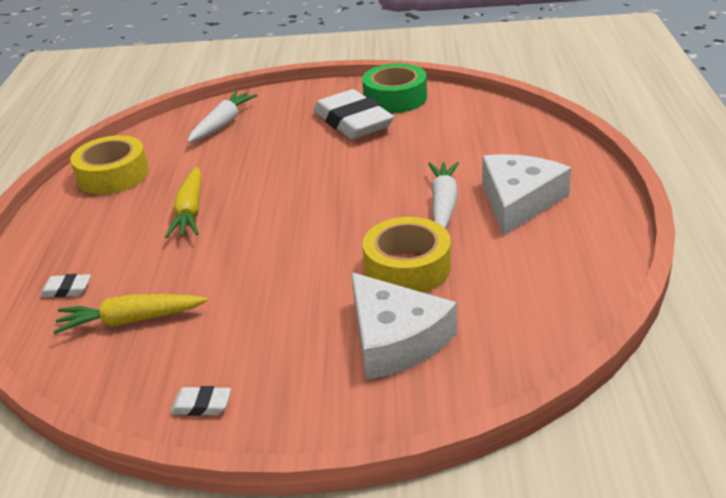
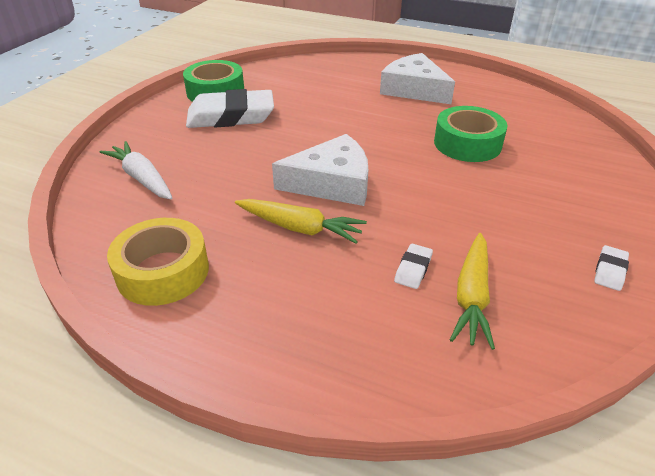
camera: 70 degrees left, 5 degrees up
white eraser [39,274,91,297] -> white eraser moved to [394,243,433,289]
white cheese [351,272,457,380] -> white cheese moved to [272,134,368,206]
yellow tape [362,217,451,292] -> green tape [434,106,507,162]
white carrot [428,162,459,229] -> none

